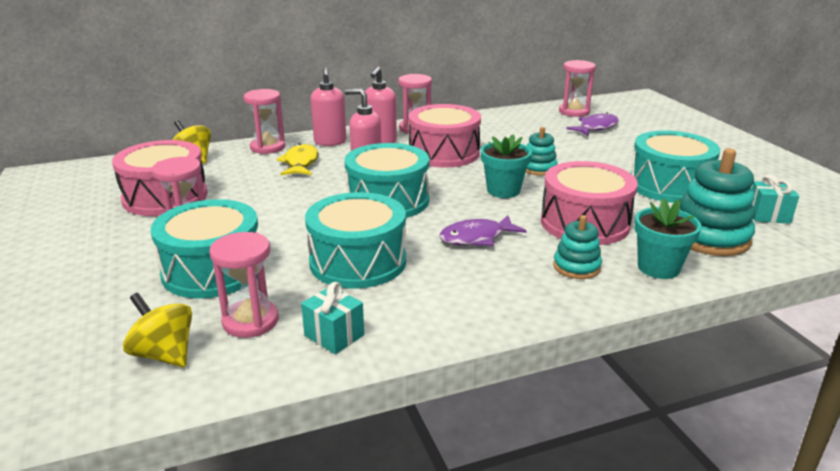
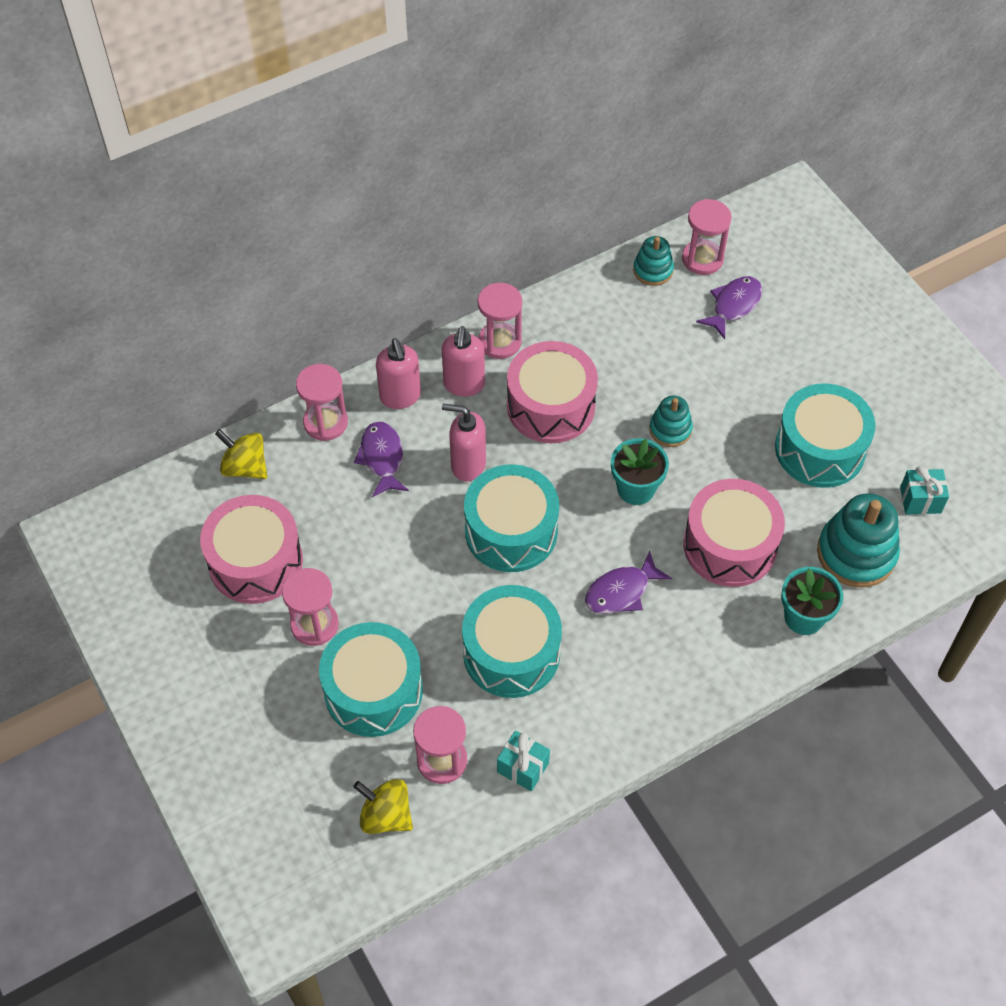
camera: 10 degrees left, 30 degrees up
yellow fish [276,143,318,175] -> purple fish [354,422,409,497]
turquoise stacking toy [553,215,602,279] -> turquoise stacking toy moved to [633,236,674,286]

